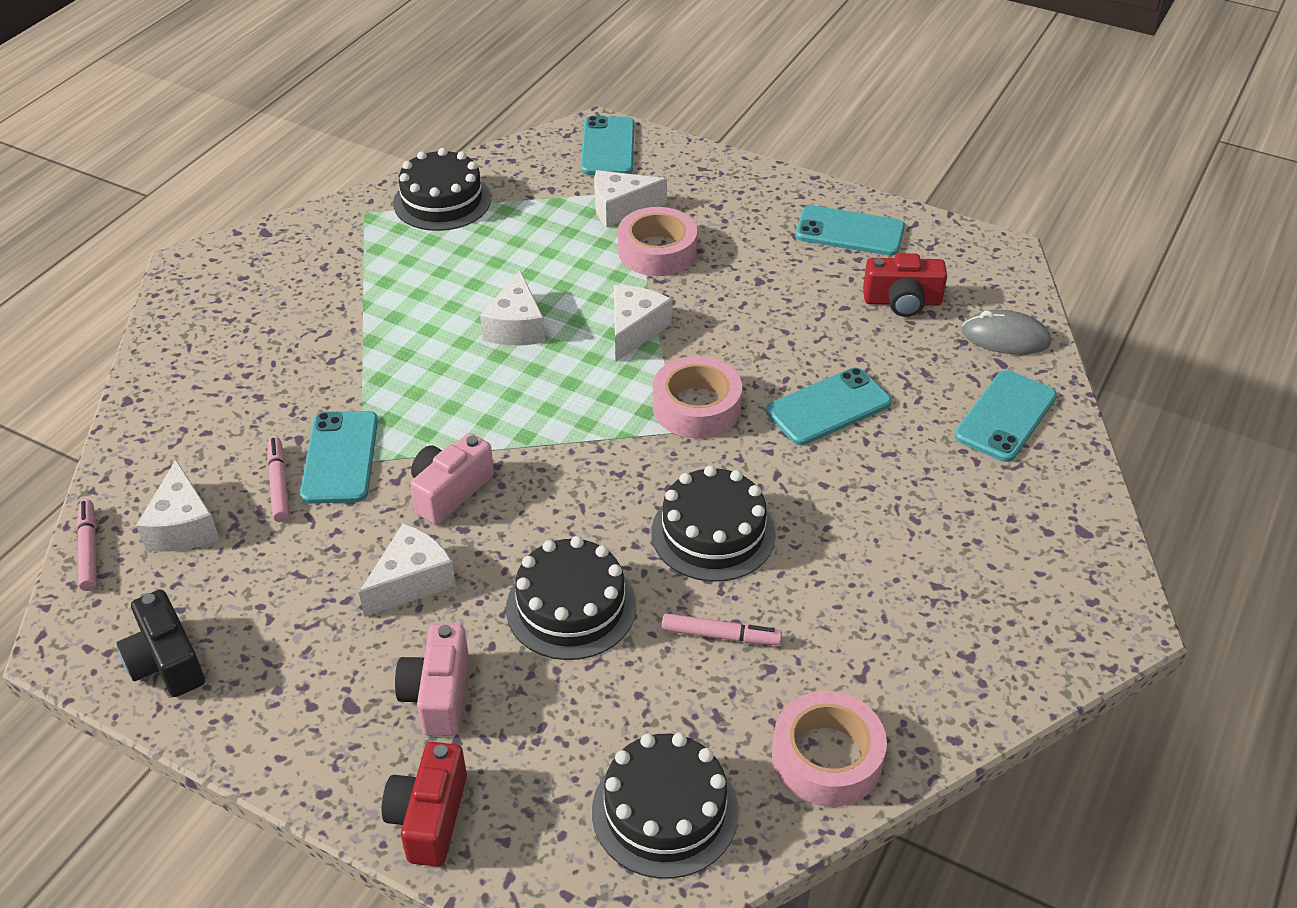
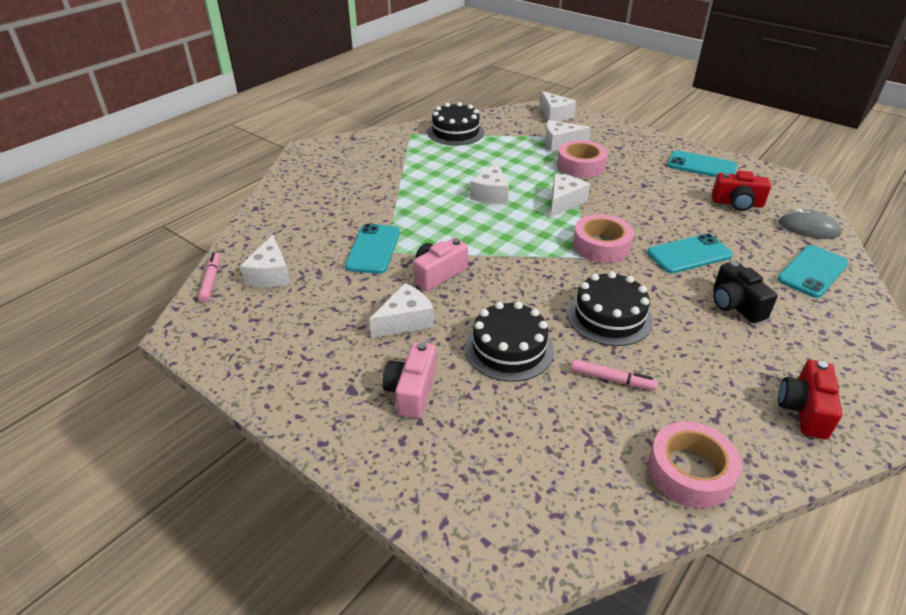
camera: 10 degrees right, 5 degrees down
black camera [117,590,205,697] -> black camera moved to [713,261,778,323]
pink marker [267,437,289,522] -> none
red camera [382,742,467,867] -> red camera moved to [778,360,842,439]
turquoise phone [581,116,634,175] -> white cheese [540,91,576,122]
black cake [592,733,739,879] -> none

